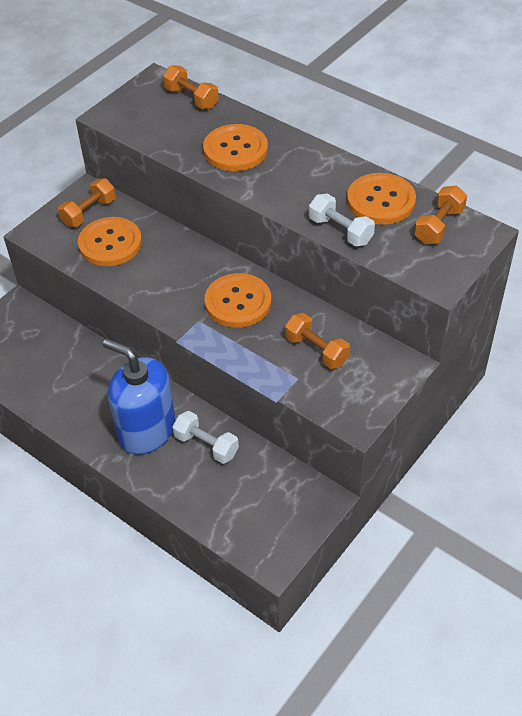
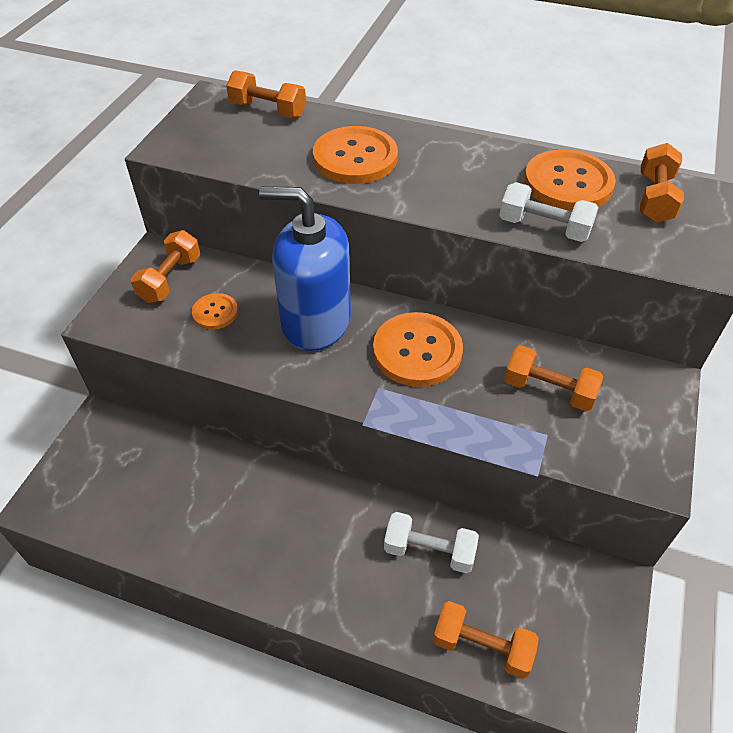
camera: 20 degrees left, 0 degrees up
orange button [78,217,142,266] -> orange button [192,293,238,330], size x0.53
blue soap dispenser [103,339,175,455] -> blue soap dispenser moved to [259,186,351,351]
none -> orange dumbbell [433,601,539,679]

